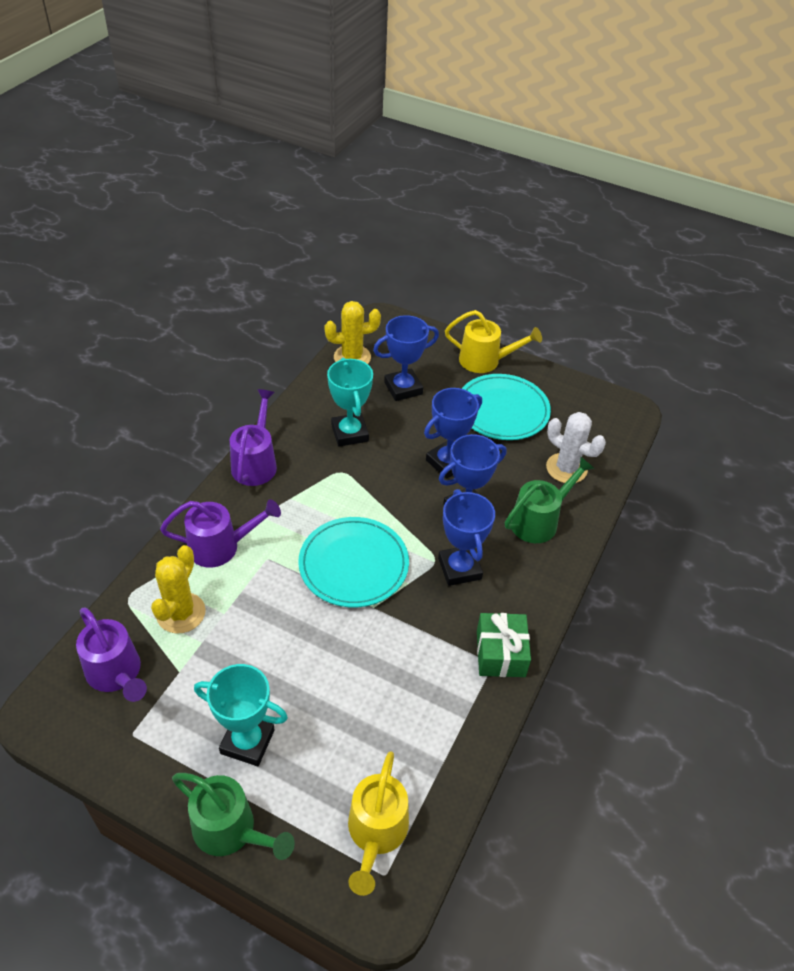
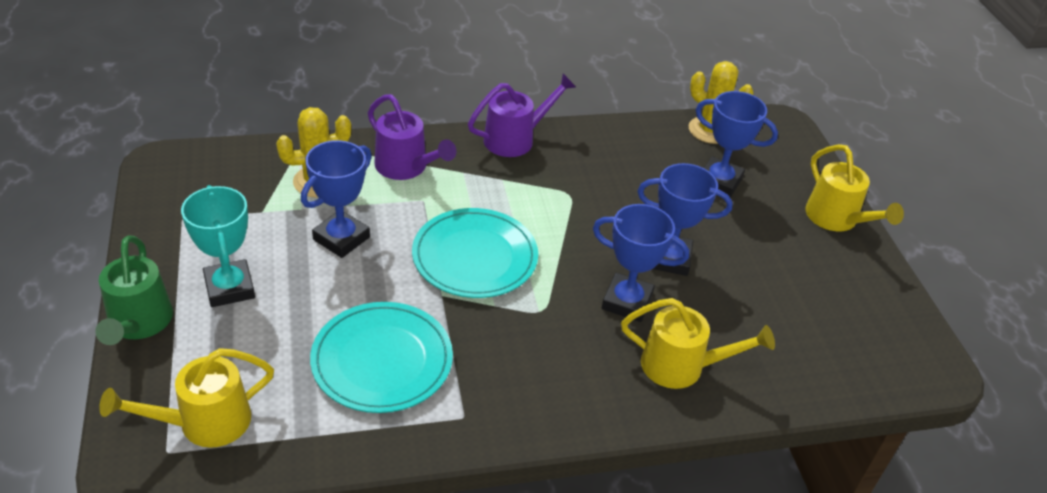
camera: 50 degrees right, 5 degrees down
purple watering can [76,608,147,702] -> none
turquoise trophy [327,358,373,447] -> none
blue trophy [438,489,495,586] -> blue trophy moved to [301,140,372,258]
turquoise plate [462,374,551,440] -> turquoise plate moved to [310,302,453,413]
green gift [477,613,531,677] -> none
green watering can [505,456,595,543] -> yellow watering can [621,298,775,389]
white cactus [546,412,606,483] -> none

